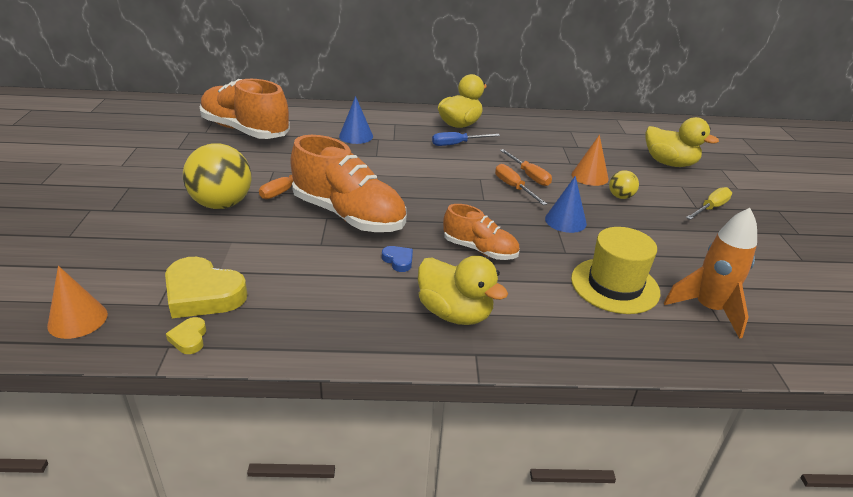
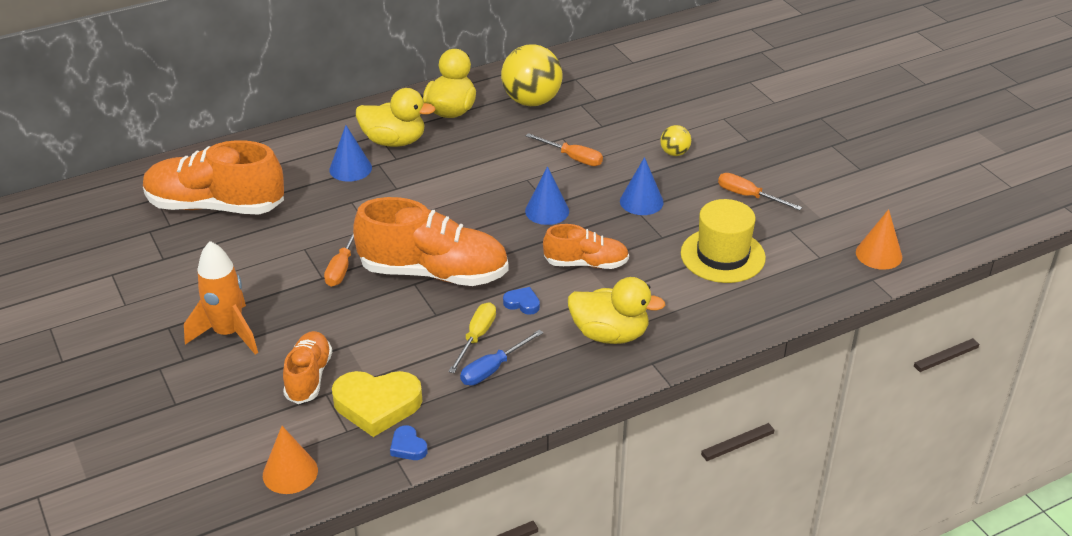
camera: 25 degrees left, 5 degrees up
yellow heart [166,317,206,354] -> blue heart [390,425,428,460]
yellow ball [183,143,251,209] -> yellow ball moved to [501,44,563,106]
blue screwdriver [432,132,500,146] -> blue screwdriver moved to [460,330,543,385]
orange screwdriver [495,164,547,205] -> orange screwdriver moved to [718,173,802,210]
orange cone [572,135,609,186] -> orange cone moved to [856,209,902,270]
yellow duck [646,117,719,167] -> yellow duck moved to [356,88,435,147]
orange rocket [664,208,757,339] -> orange rocket moved to [184,241,258,355]
yellow screwdriver [686,187,732,220] -> yellow screwdriver moved to [448,302,496,373]
none -> orange shoe [283,331,332,404]
none -> blue cone [525,166,569,225]

